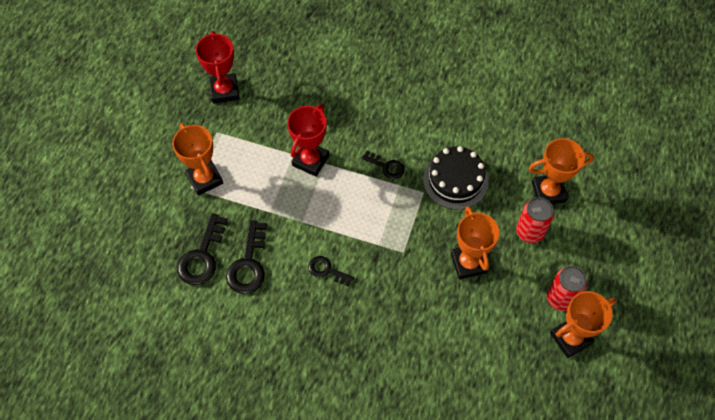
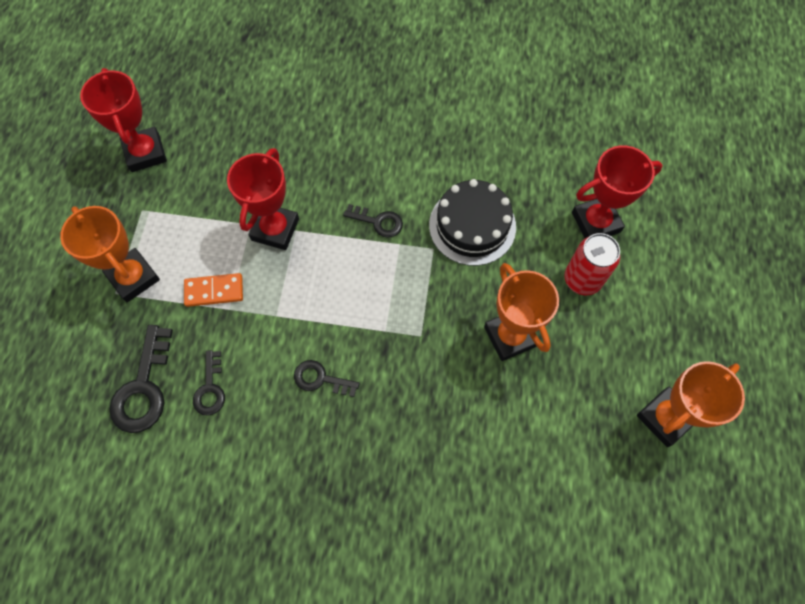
camera: 10 degrees left, 5 degrees up
black key [226,220,267,294] -> black key [193,350,225,416], size x0.60
orange trophy [529,138,594,204] -> red trophy [572,145,663,238]
red can [547,266,587,311] -> none
none -> orange domino [184,273,243,307]

